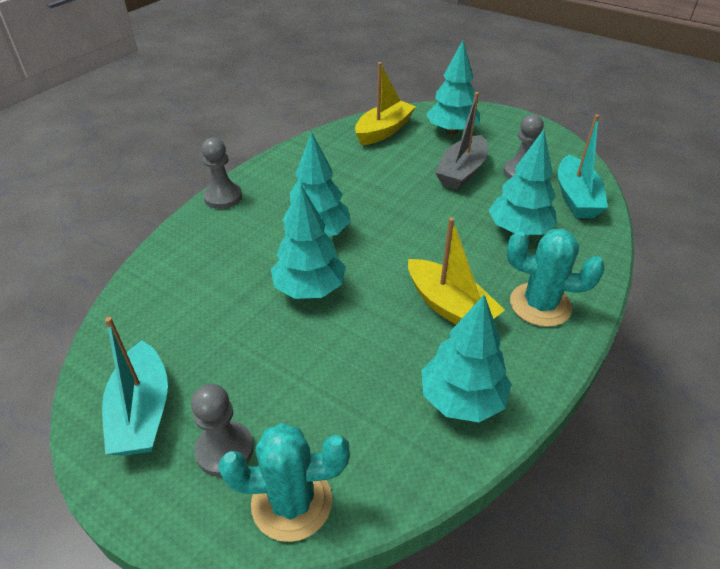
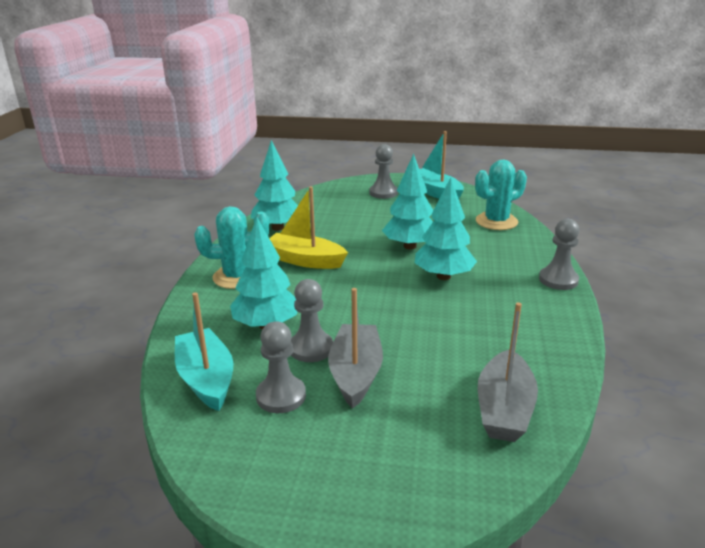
camera: 155 degrees right, 15 degrees down
turquoise cactus [219,423,349,542] -> turquoise cactus moved to [475,160,527,230]
yellow boat [355,62,416,145] -> grey boat [478,302,538,442]
turquoise tree [426,40,480,135] -> none
none -> grey pawn [291,279,333,362]

